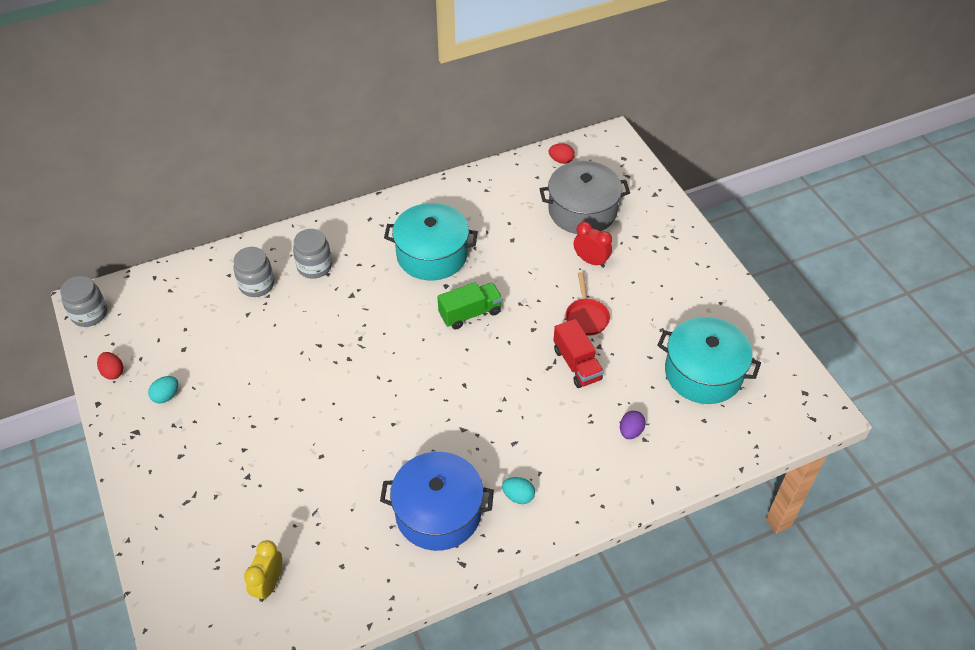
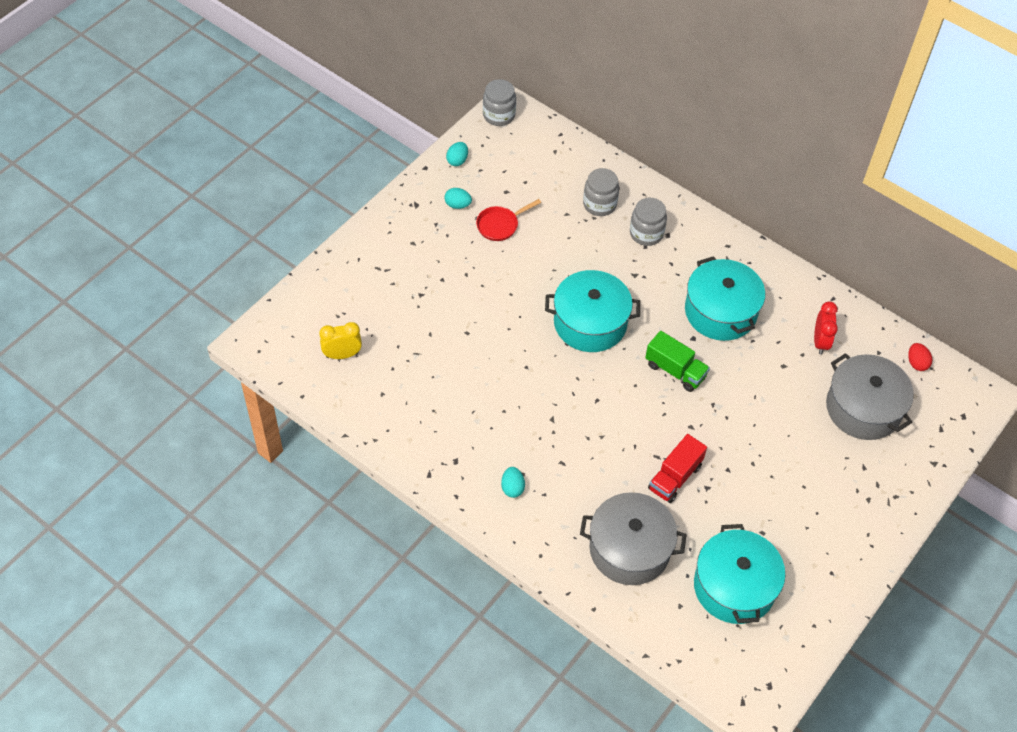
camera: 60 degrees right, 5 degrees up
red egg [97,352,123,380] -> turquoise egg [446,142,468,166]
blue pot [380,452,494,551] -> none
red pan [566,272,610,336] -> red pan moved to [476,199,541,241]
red clock [574,222,612,268] -> red clock moved to [814,301,838,355]
purple egg [620,411,646,439] -> grey pot [580,492,687,585]
none -> turquoise pot [545,270,640,352]

